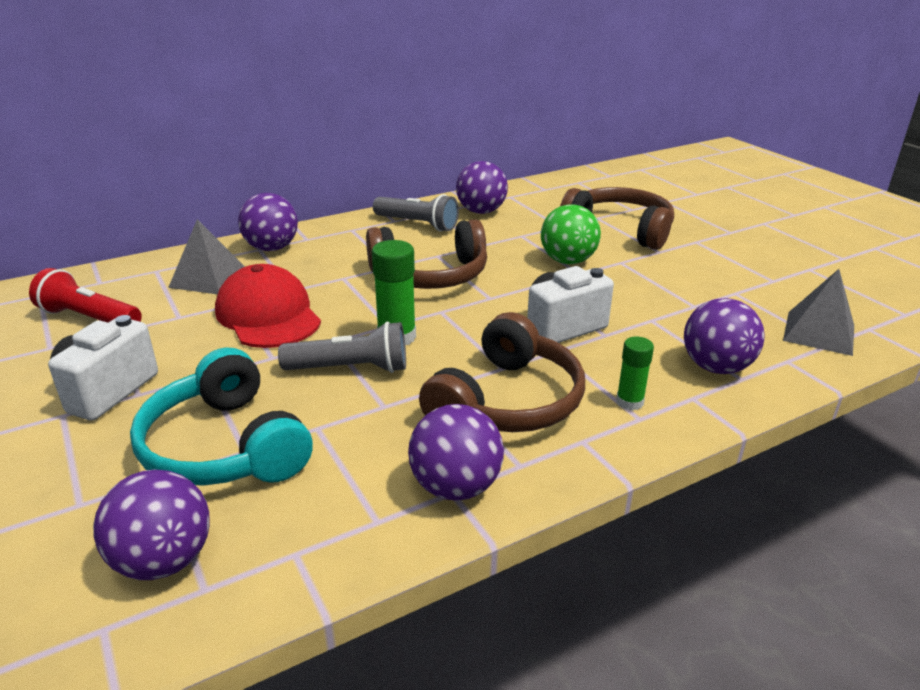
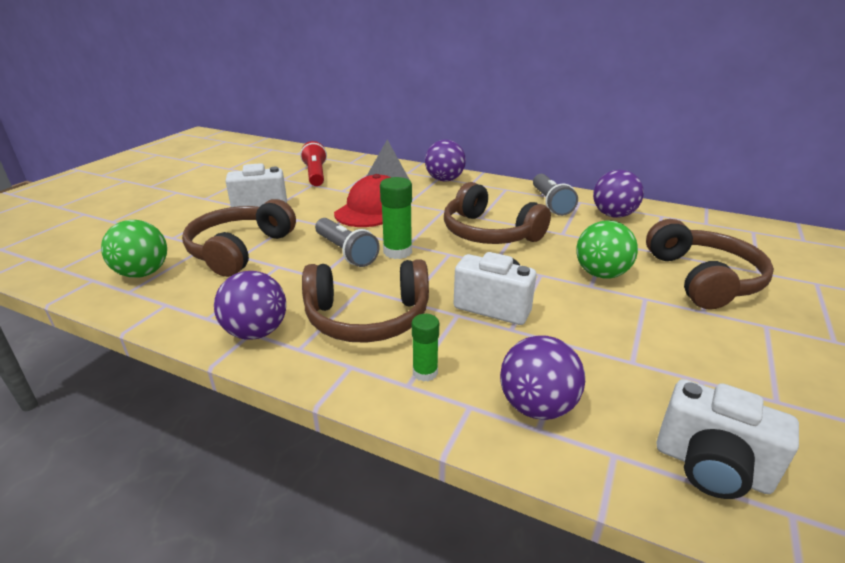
camera: 55 degrees right, 0 degrees up
purple ball [93,469,210,580] -> green ball [101,220,167,278]
turquoise headphones [130,347,313,486] -> brown headphones [182,199,296,277]
grey pyramid [783,269,854,356] -> white camera [656,379,799,499]

